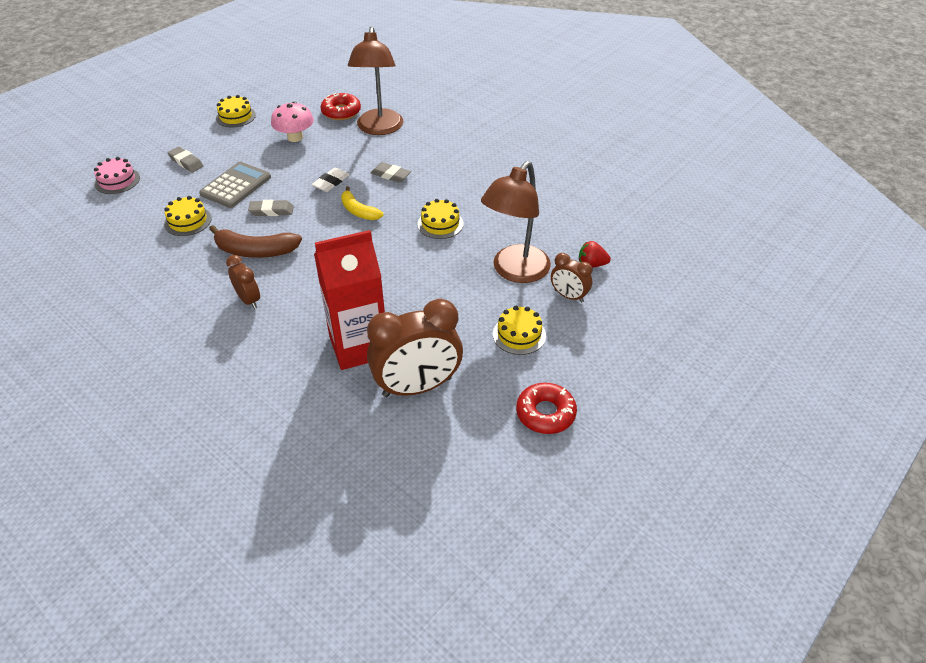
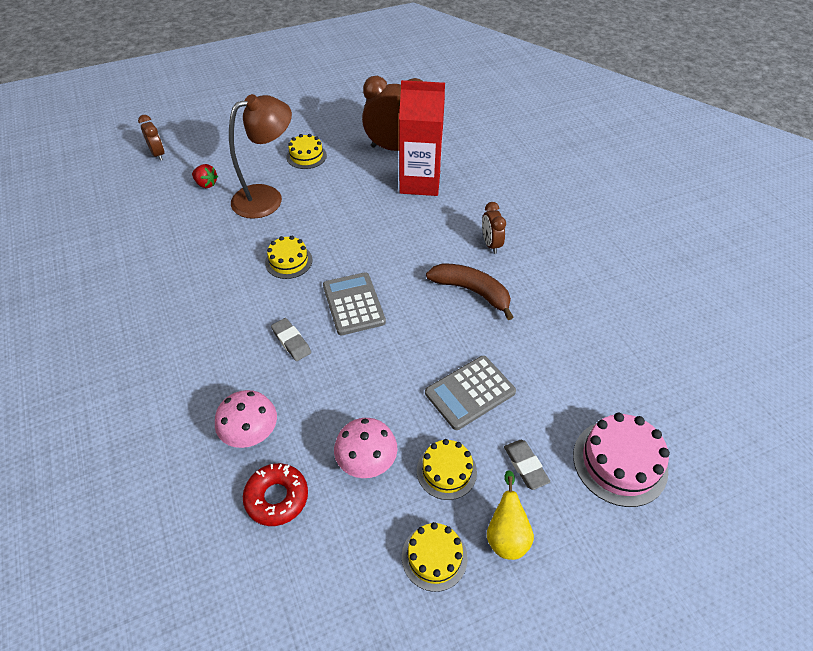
camera: 155 degrees left, 5 degrees up
pink cake [94,157,140,194] -> pink cake [573,413,670,507], size x1.56
yellow cake [164,196,212,236] -> yellow cake moved to [417,439,477,500]
grey eraser [248,200,294,216] -> none
white eraser [312,168,349,192] -> none
yellow banana [341,186,383,220] -> grey calculator [323,272,386,335]
brown lamp [348,26,403,135] -> pink mushroom [215,390,277,448]
red donut [516,383,577,434] -> none
brown clock [551,253,592,303] -> brown clock moved to [138,115,164,161]
none -> yellow pear [487,470,534,560]

